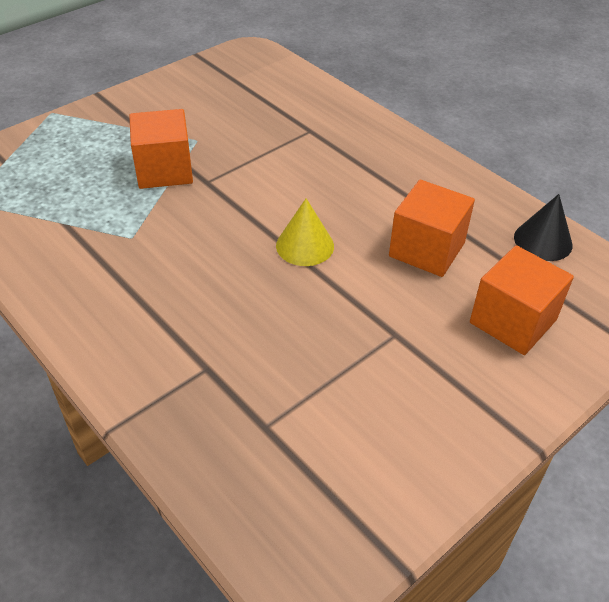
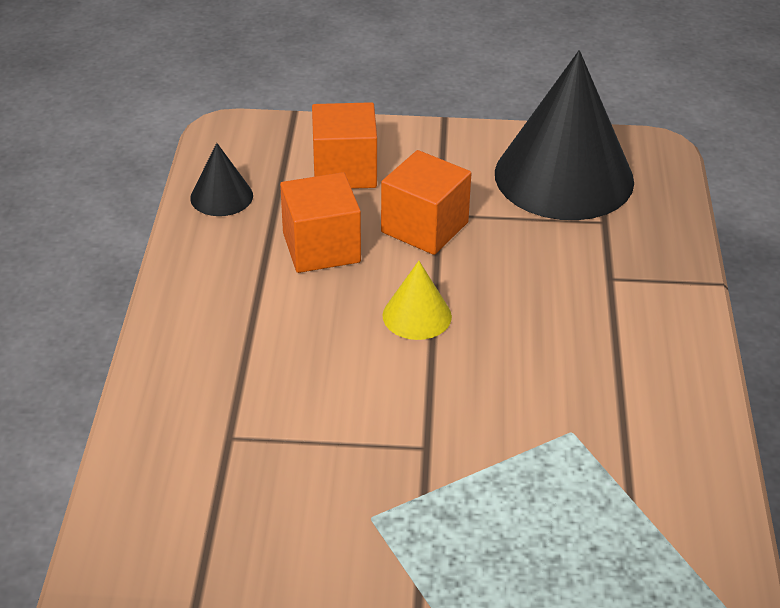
camera: 135 degrees left, 5 degrees down
orange cube [129,109,193,189] -> orange cube moved to [381,150,471,255]
none -> black cone [495,50,634,220]

